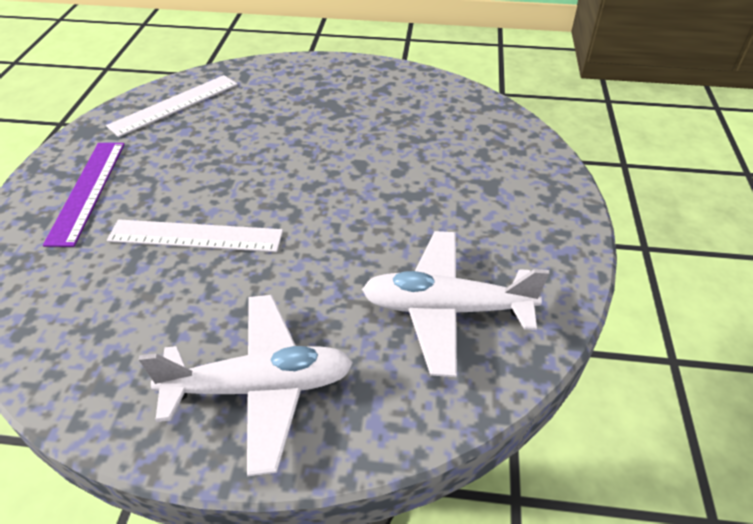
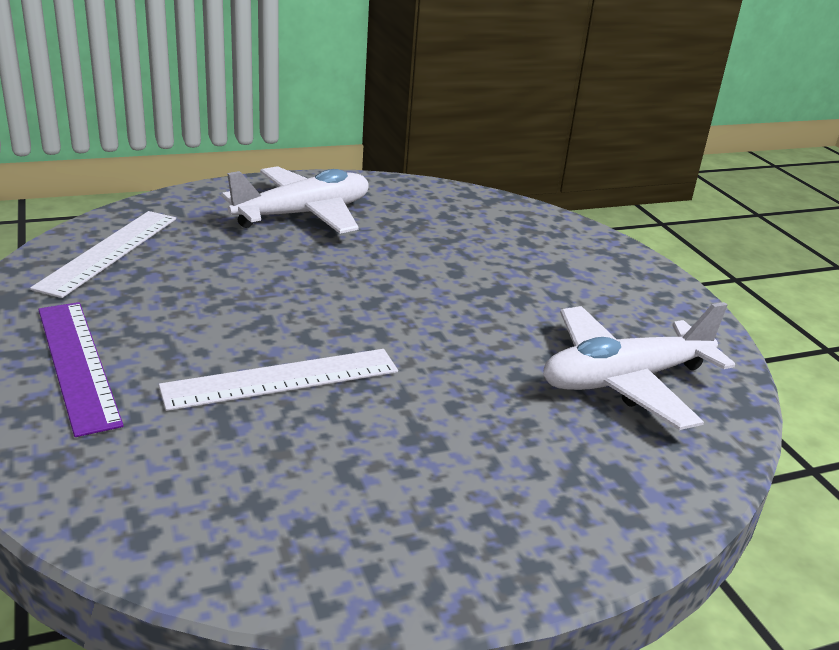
camera: 30 degrees left, 15 degrees down
white plane [139,295,353,476] -> white plane moved to [221,166,369,234]

